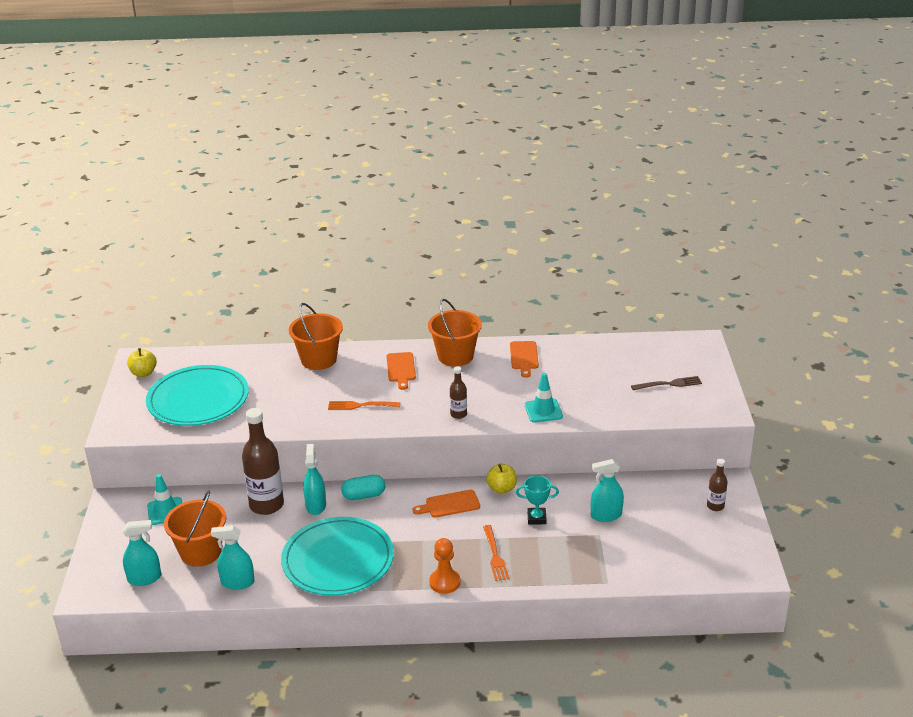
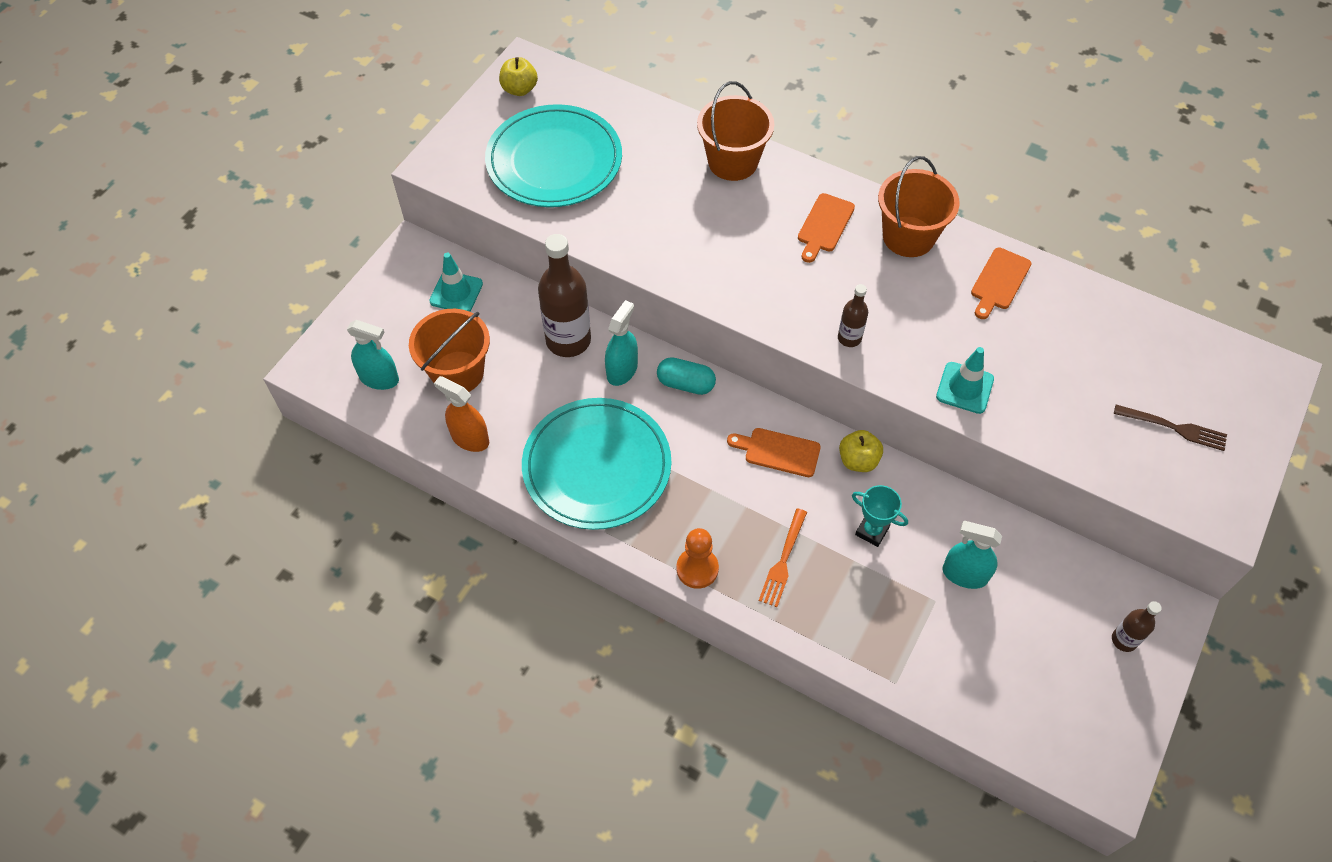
camera: 30 degrees right, 25 degrees up
turquoise spray bottle [211,526,255,590] -> orange spray bottle [434,376,489,452]
orange fork [328,401,400,410] -> none

